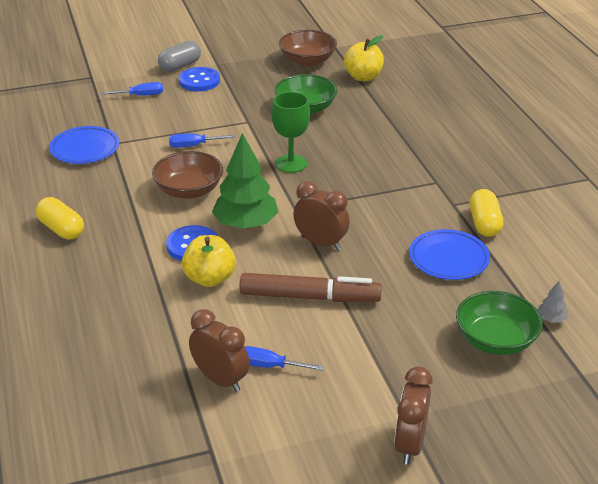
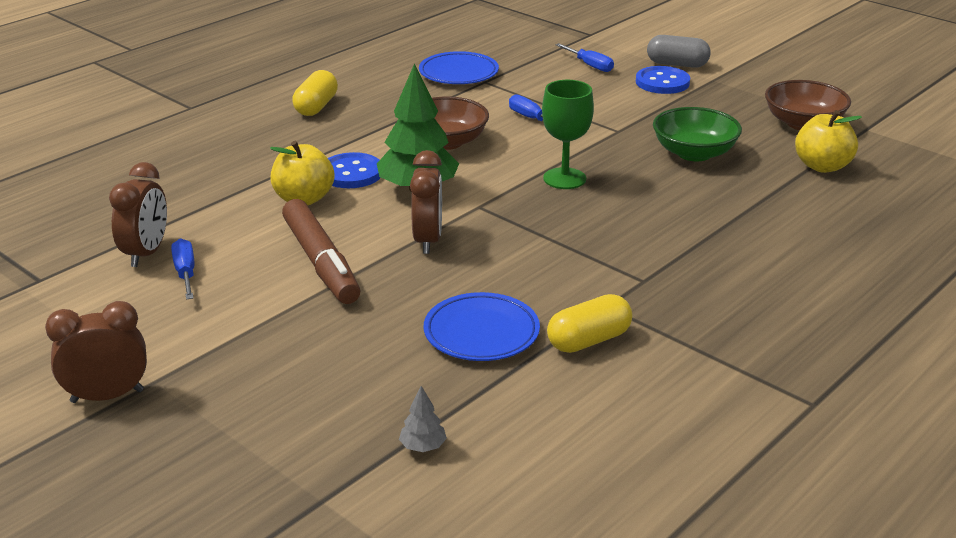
camera: 60 degrees right, 5 degrees down
green bowl [456,291,543,355] -> none

